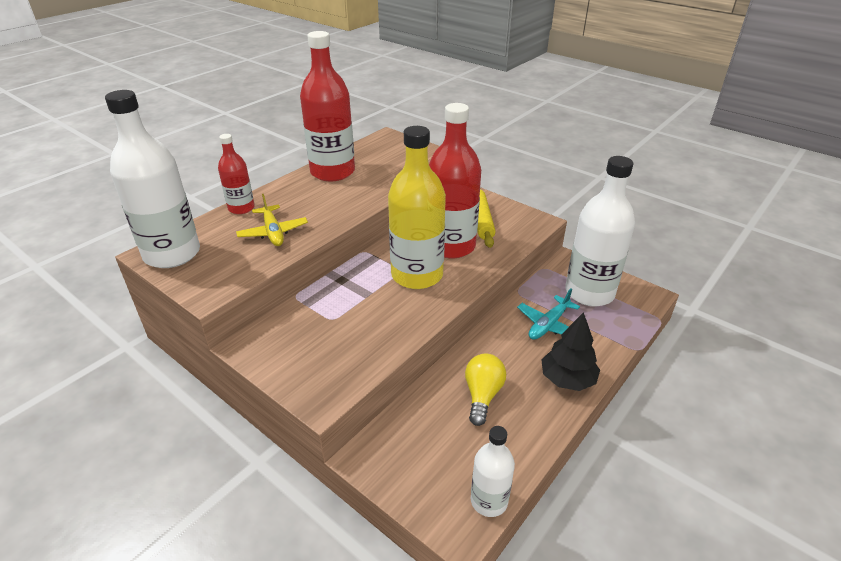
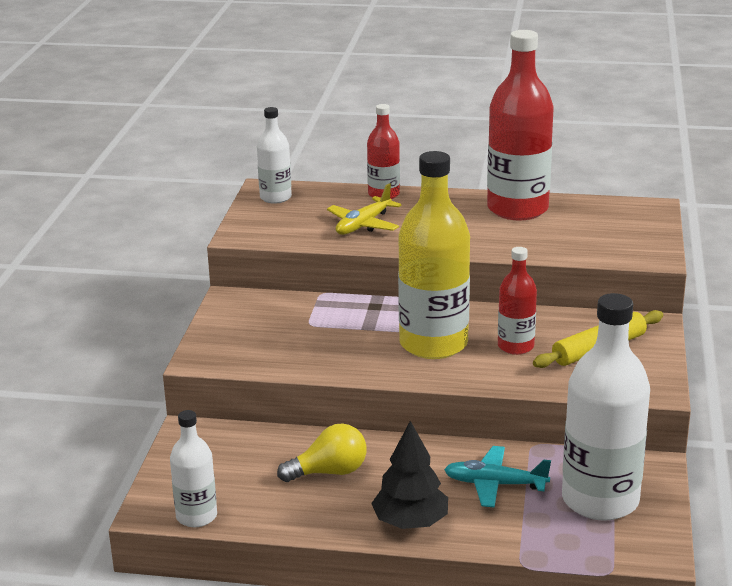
camera: 60 degrees right, 10 degrees down
white bottle [105,90,200,268] -> white bottle [257,107,292,204], size x0.53
red bottle [429,103,481,258] -> red bottle [498,247,537,355], size x0.53

